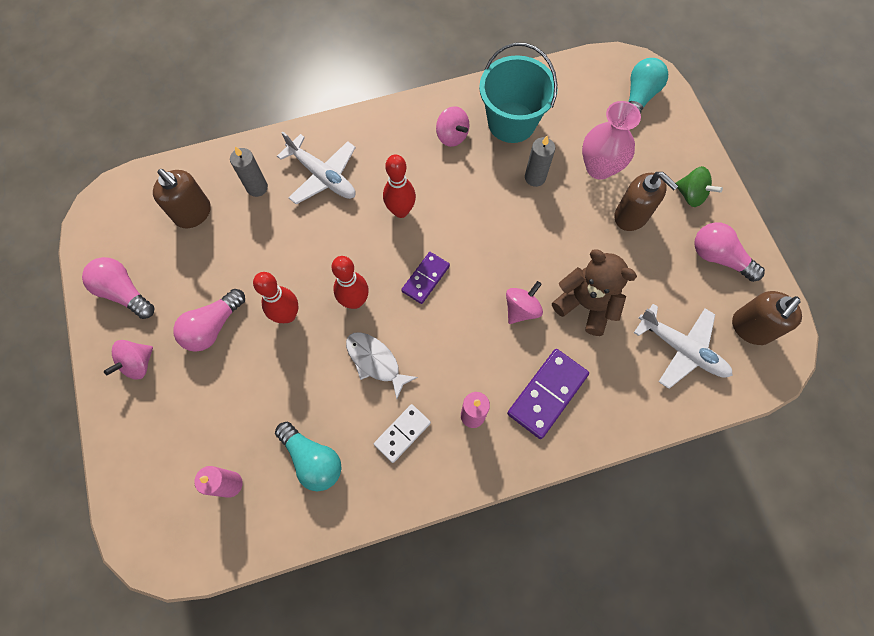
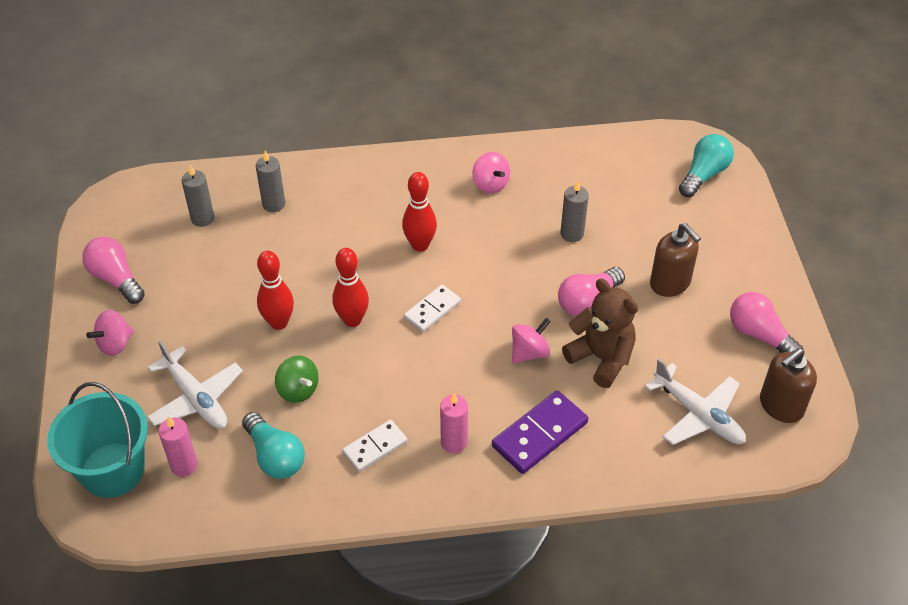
camera: 10 degrees right, 20 degrees down
brown soap dispenser [153,169,211,228] -> grey candle [182,165,214,227]
pink light bulb [173,289,245,352] -> pink light bulb moved to [558,267,625,316]
white plane [277,132,356,205] -> white plane moved to [147,341,243,429]
white fish [346,332,418,399] -> none
purple domino [401,252,450,304] -> white domino [404,285,461,332]
turquoise bucket [479,43,558,143] -> turquoise bucket moved to [47,382,148,498]
pink vase [582,101,641,180] -> none
green spinning top [676,166,723,207] -> green spinning top moved to [275,356,319,403]

